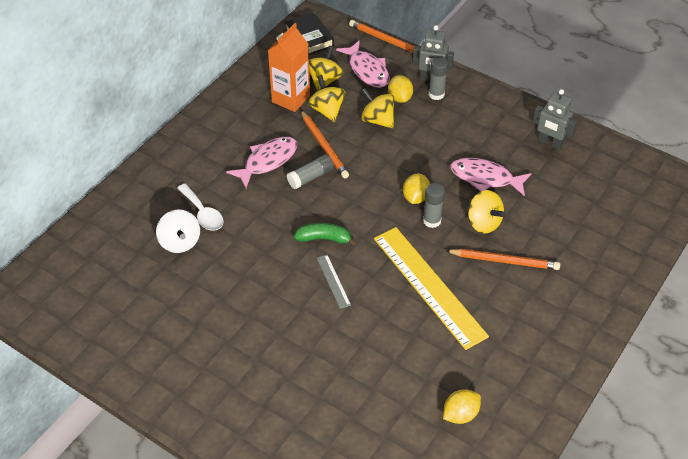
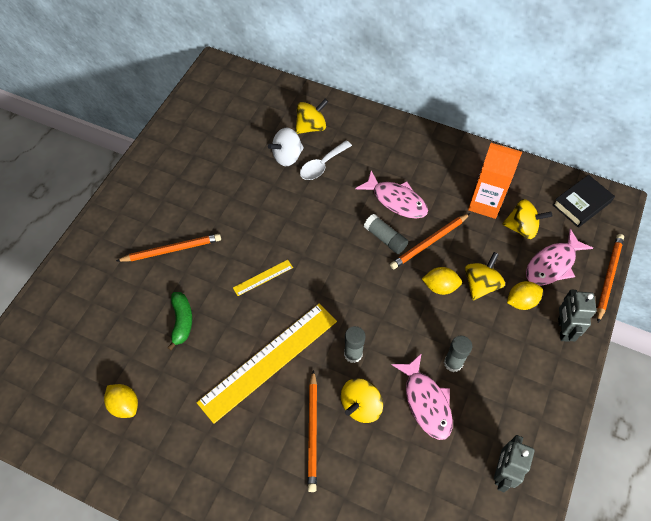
camera: 80 degrees right, 10 degrees up
green banana [294,223,357,246] -> green banana moved to [167,292,192,350]
yellow spinning top [308,75,346,122] -> yellow spinning top moved to [296,99,328,134]
grey ruler [317,255,351,309] -> yellow ruler [233,260,293,296]
yellow lemon [403,173,430,204] -> yellow lemon moved to [422,267,462,295]
grey glue stick [429,57,448,100] -> grey glue stick moved to [444,336,472,372]
pink fish [450,158,531,196] -> pink fish turned 150 degrees clockwise [392,353,453,440]
none -> orange pencil [116,234,221,262]

